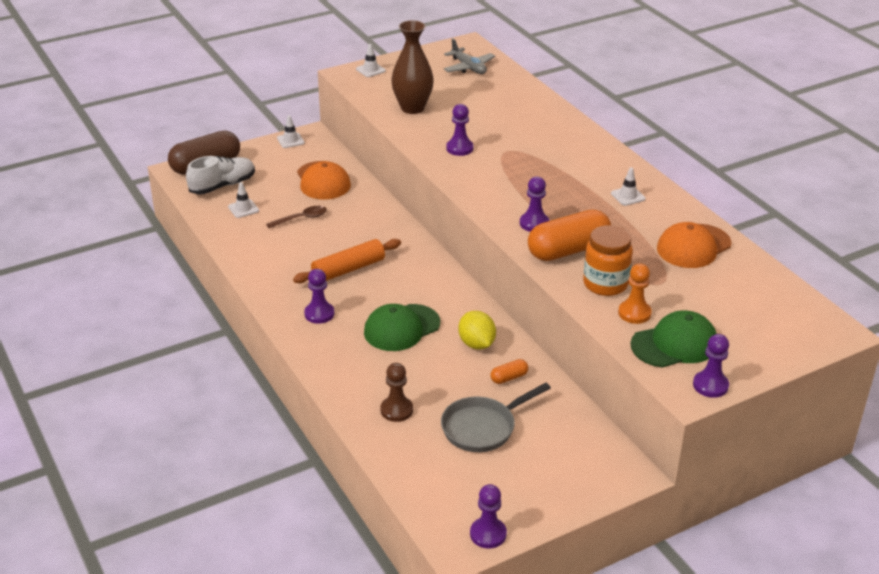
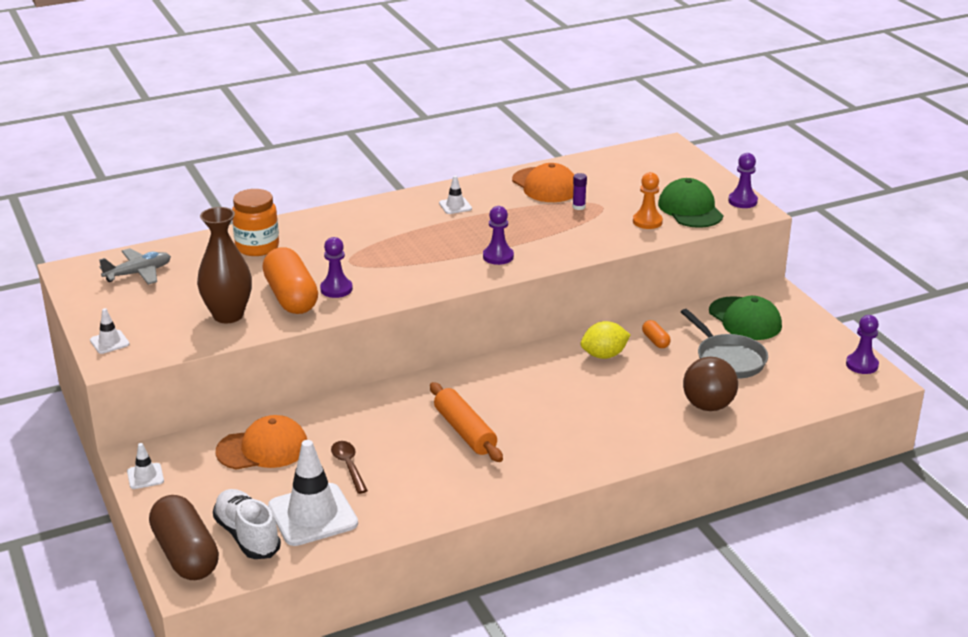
camera: 85 degrees left, 5 degrees down
white traffic cone [228,182,259,218] -> white traffic cone [268,440,358,546], size x2.16
purple pawn [304,269,334,324] -> none
green cap [364,304,440,351] -> green cap moved to [709,296,782,340]
brown pawn [380,363,413,422] -> brown ball [683,357,738,411]
orange capsule [528,210,611,261] -> orange capsule moved to [262,247,318,314]
orange jar [583,225,633,296] -> orange jar moved to [232,189,279,256]
none -> purple glue stick [573,173,587,210]

